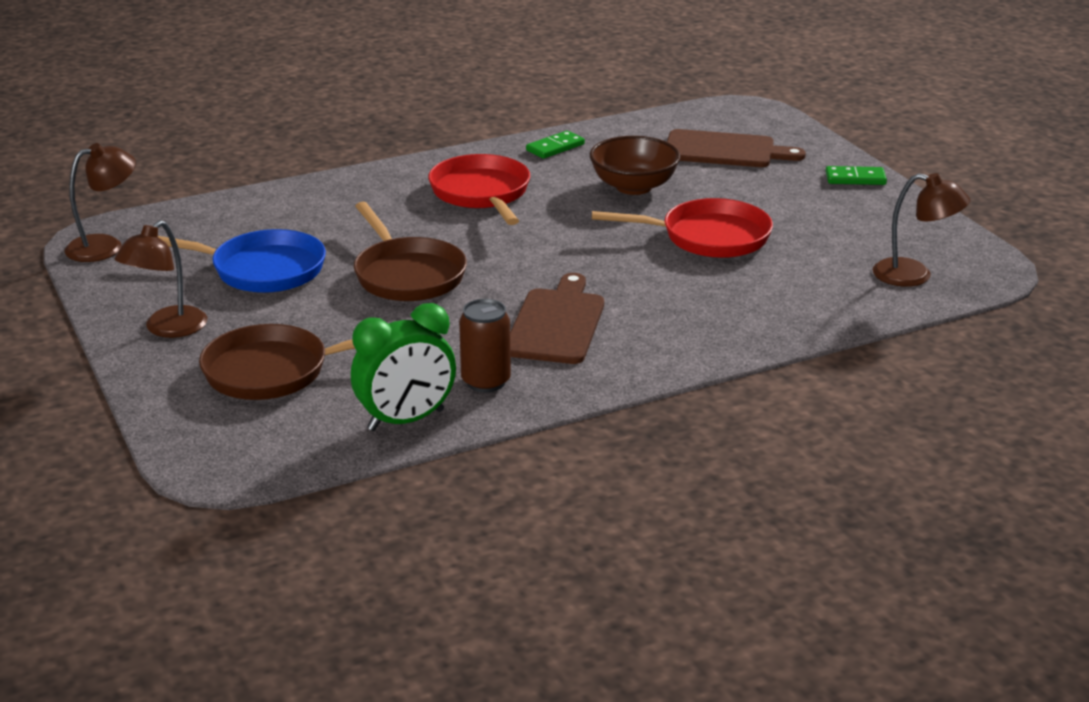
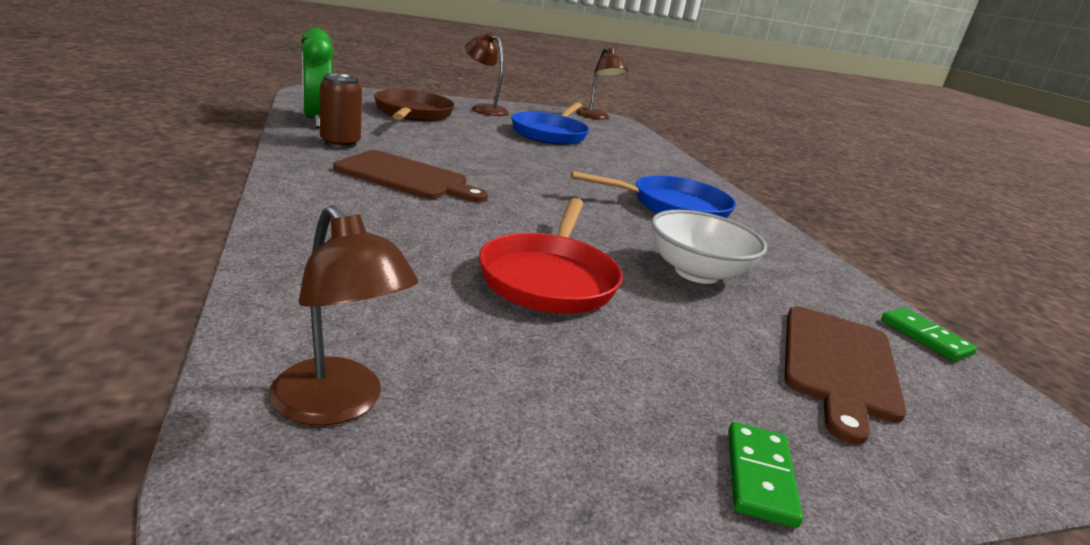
camera: 95 degrees right, 5 degrees down
brown pan [354,202,467,301] -> none
red pan [428,154,530,225] -> blue pan [571,171,736,218]
green domino [526,131,585,159] -> green domino moved to [881,308,977,361]
brown bowl [589,136,681,195] -> white bowl [651,210,767,284]
brown lamp [873,173,970,287] -> brown lamp turned 75 degrees counterclockwise [269,205,418,426]

